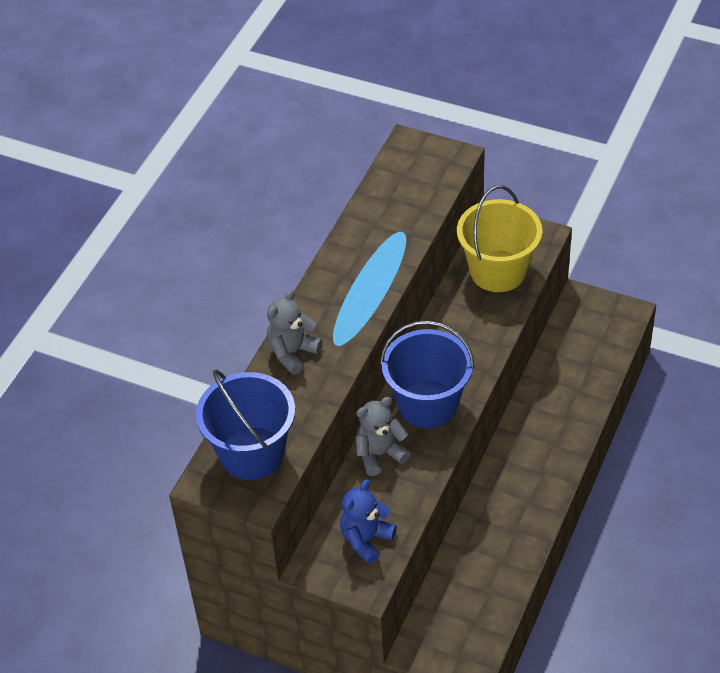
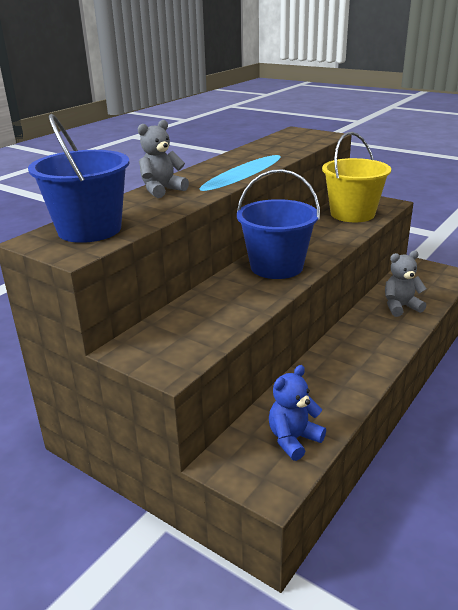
camera: 10 degrees right, 20 degrees down
blue teddy bear [340,479,397,564] -> blue teddy bear moved to [269,365,326,461]
grey teddy bear [355,397,410,476] -> grey teddy bear moved to [385,251,426,317]

